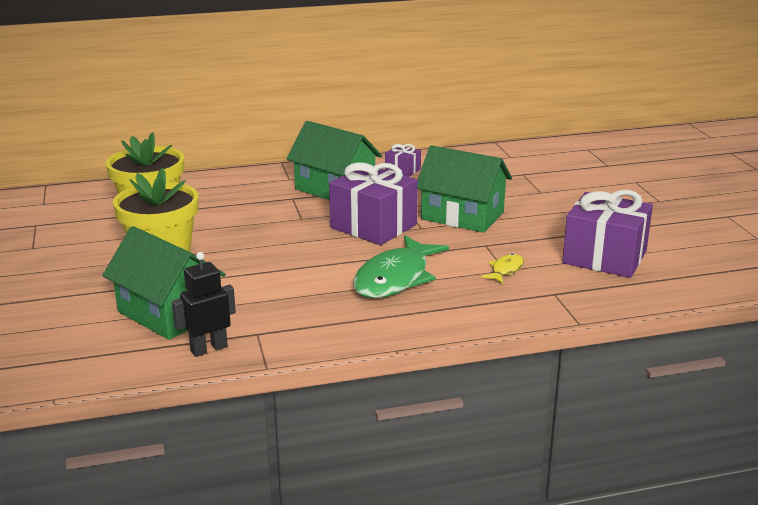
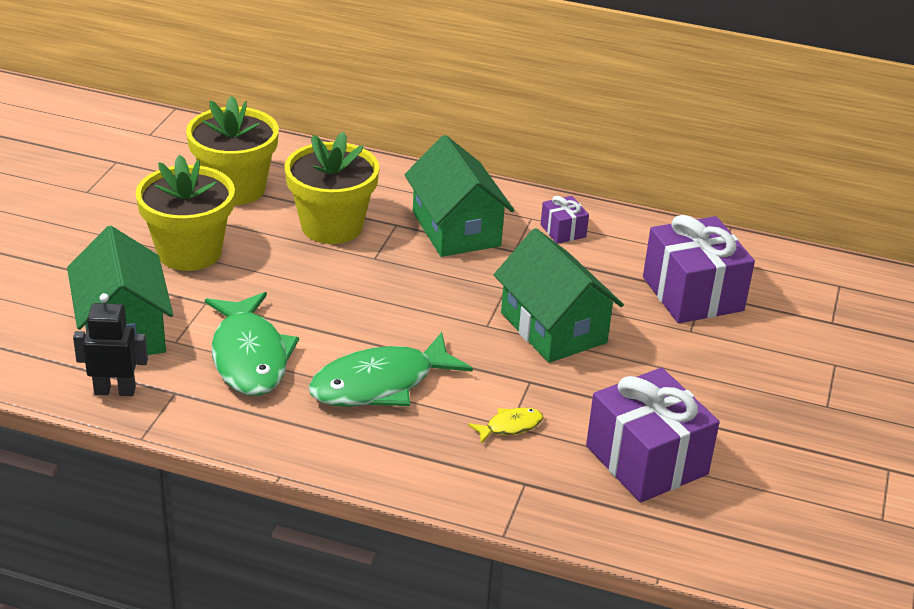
camera: 30 degrees right, 10 degrees up
purple gift [329,162,418,245] -> purple gift moved to [643,215,755,323]
none -> green fish [205,292,299,396]
none -> yellow flower pot [284,132,380,244]

